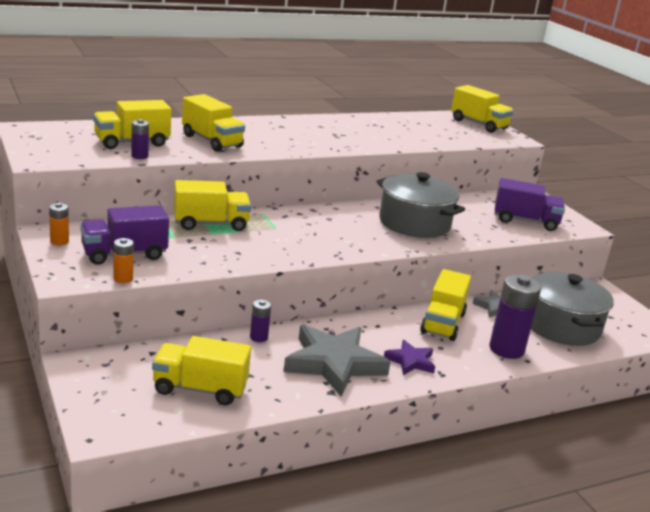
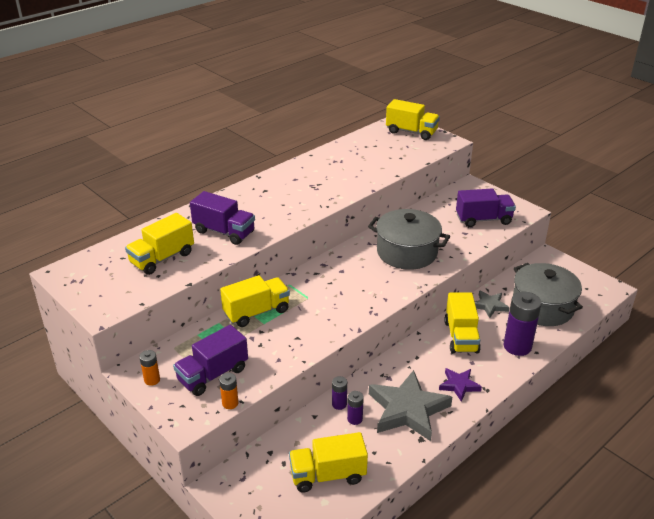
camera: 15 degrees left, 10 degrees up
purple battery [131,119,149,159] -> purple battery moved to [347,391,364,425]
yellow truck [182,94,245,152] -> purple truck [190,191,255,245]

